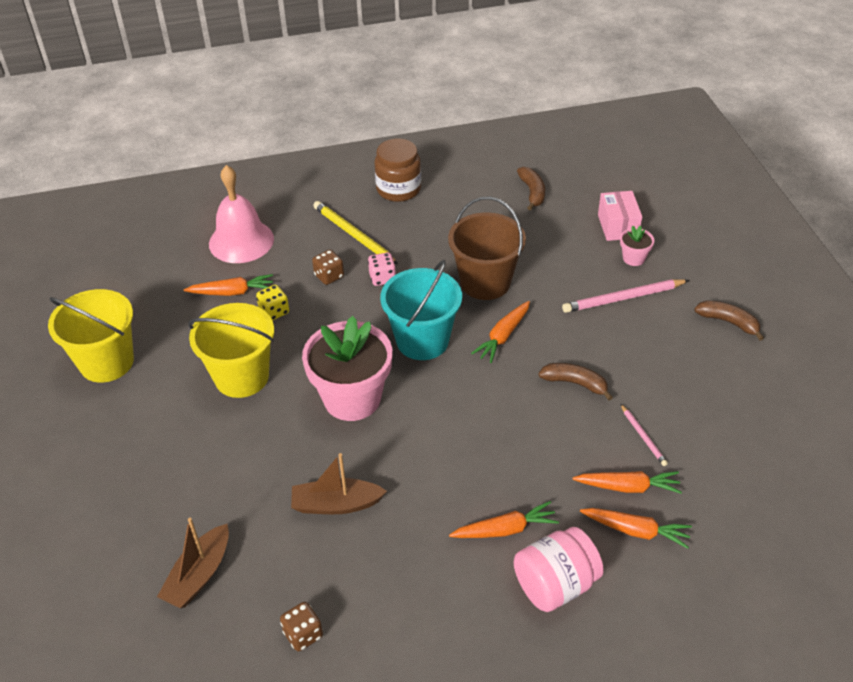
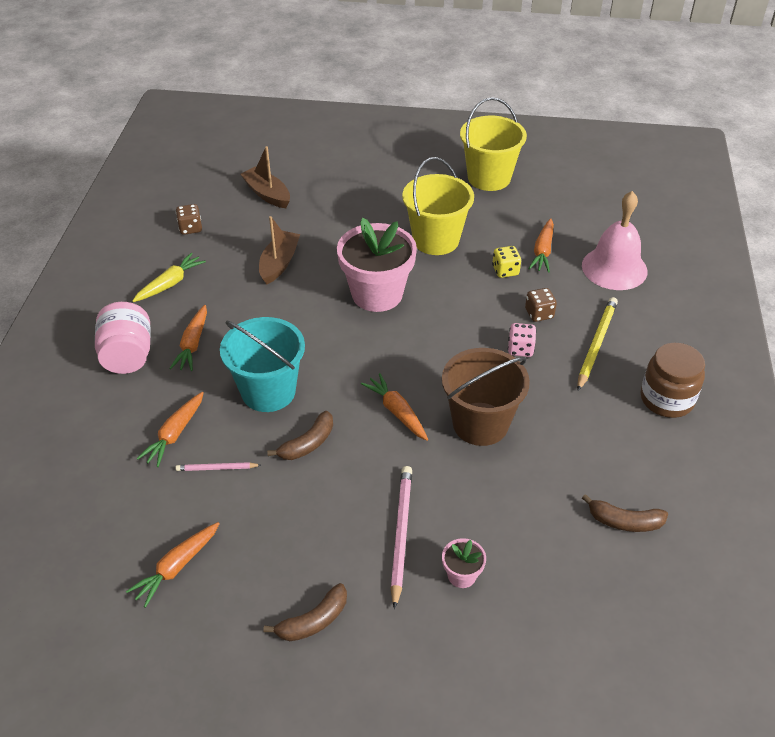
camera: 110 degrees right, 0 degrees up
yellow pencil [313,201,398,264] -> yellow pencil turned 45 degrees counterclockwise [577,297,618,391]
turquoise bucket [380,260,462,360] -> turquoise bucket moved to [220,317,305,412]
orange carrot [580,508,692,549] -> orange carrot moved to [126,522,220,608]
pink box [598,191,642,241] -> none
none -> yellow carrot [132,253,206,302]

